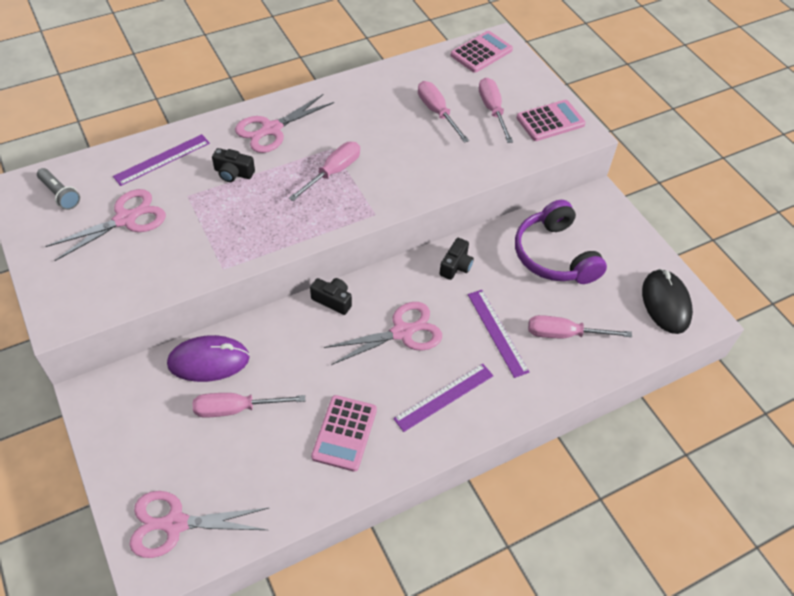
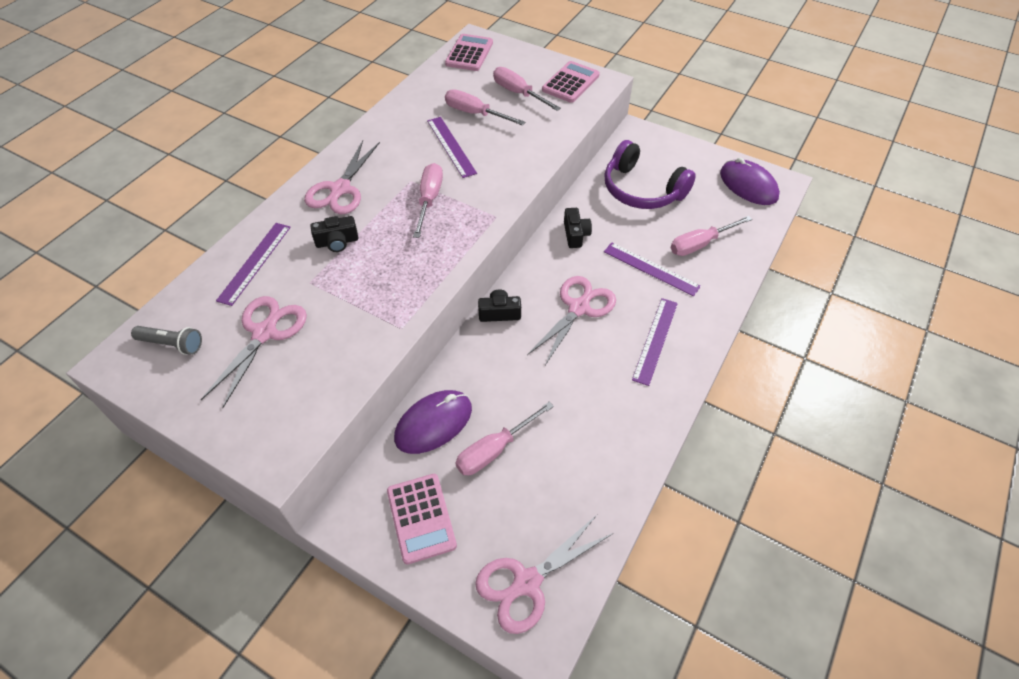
camera: 30 degrees left, 0 degrees up
pink calculator [311,395,377,472] -> pink calculator moved to [387,474,457,564]
black mouse [642,269,693,334] -> purple mouse [720,158,780,205]
none -> purple ruler [427,117,477,178]

